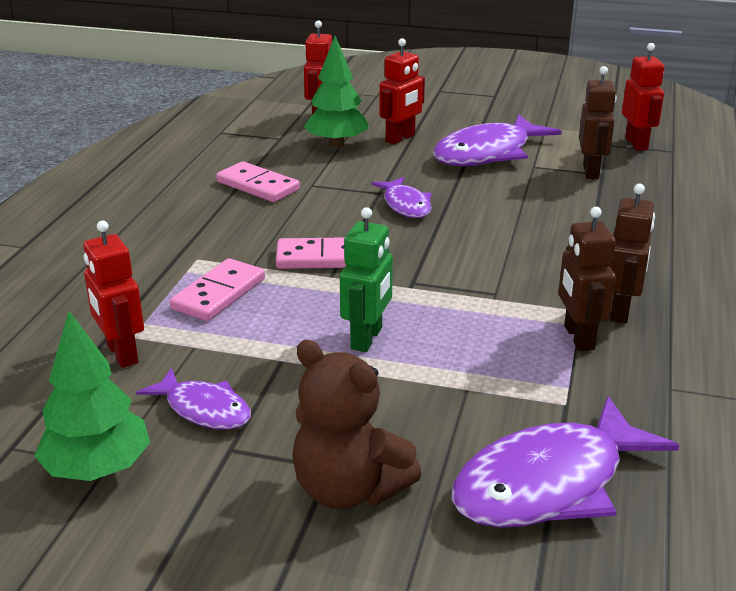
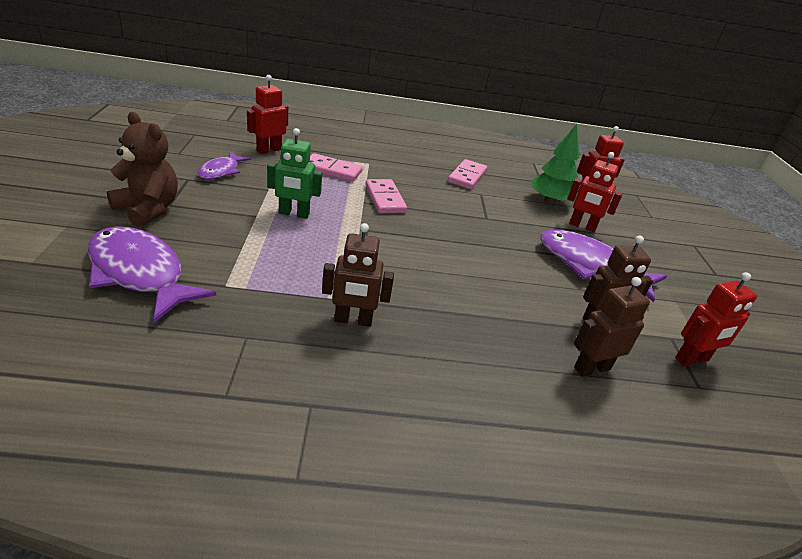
camera: 70 degrees right, 5 degrees up
green tree [34,311,150,481] -> none
brown teddy bear [292,340,422,510] -> brown teddy bear turned 105 degrees clockwise [107,112,178,227]
purple fish [371,177,432,218] -> none
brown robot [558,207,616,351] -> brown robot moved to [574,277,650,377]

